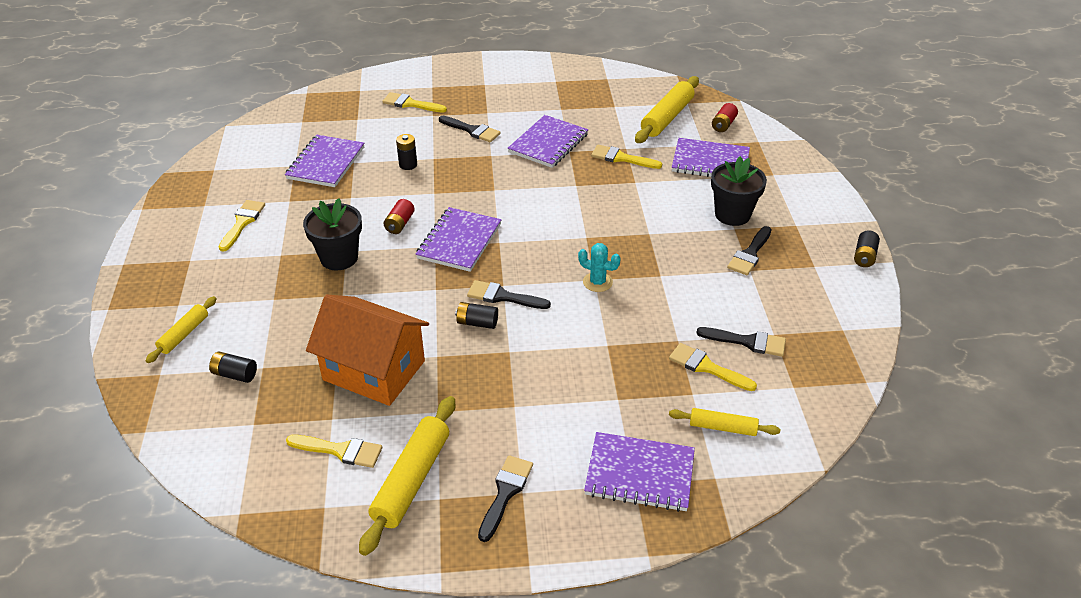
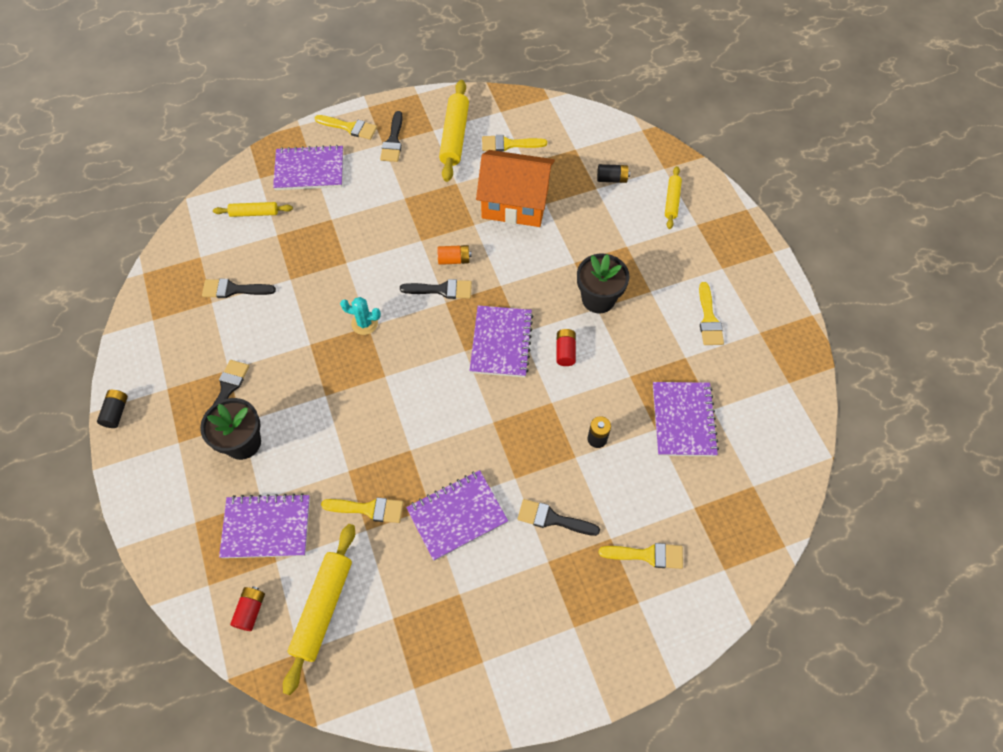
camera: 165 degrees right, 20 degrees up
black battery [455,302,498,329] -> orange battery [437,245,472,265]
purple notebook [508,115,588,168] -> purple notebook turned 45 degrees clockwise [406,470,508,561]
yellow brush [669,343,757,391] -> yellow brush moved to [315,115,377,140]

